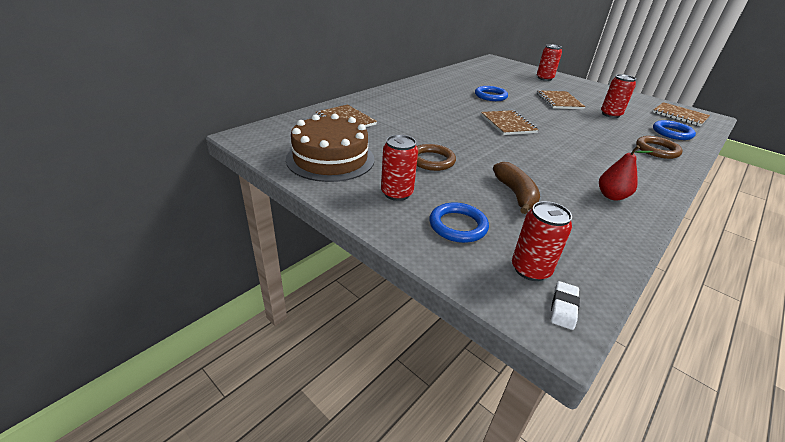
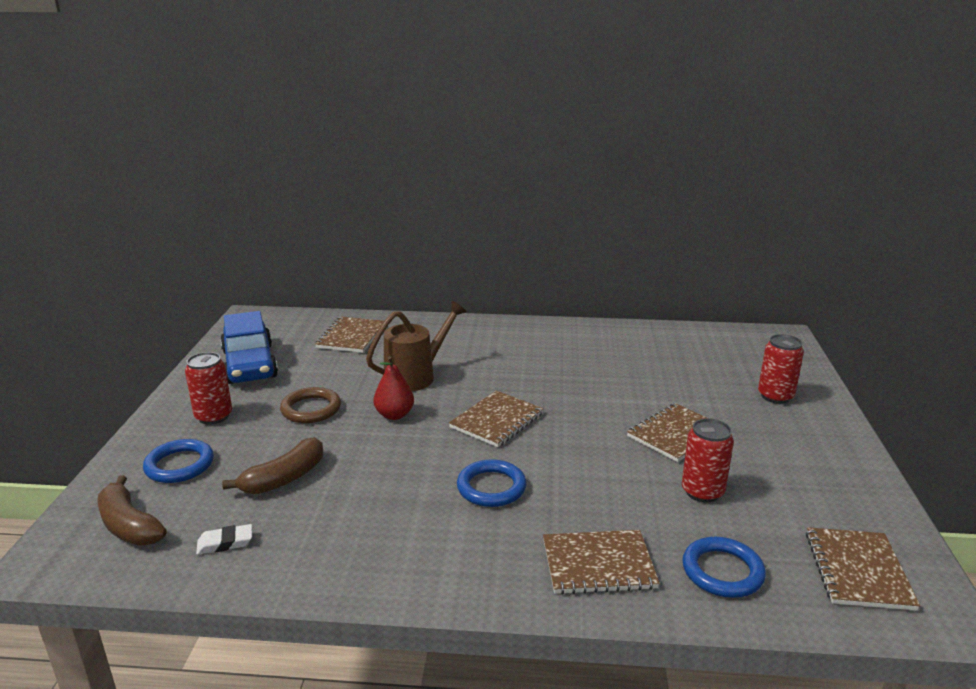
camera: 55 degrees right, 10 degrees down
brown cake [286,113,375,182] -> blue car [220,311,278,384]
blue ring [475,86,508,101] -> blue ring moved to [457,459,527,507]
red can [512,201,572,281] -> brown banana [98,475,167,545]
white eraser [551,281,580,330] -> white eraser moved to [196,524,252,554]
red pear [599,145,653,201] -> red pear moved to [373,356,414,420]
brown ring [636,136,682,159] -> brown notebook [543,530,660,594]
none -> brown watering can [366,301,467,391]

